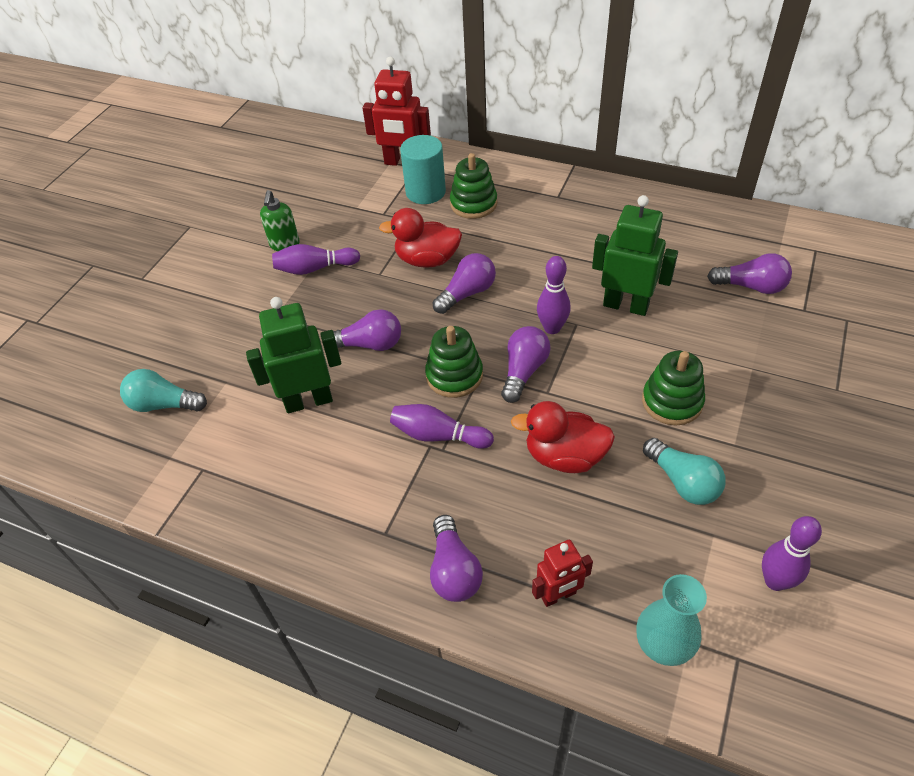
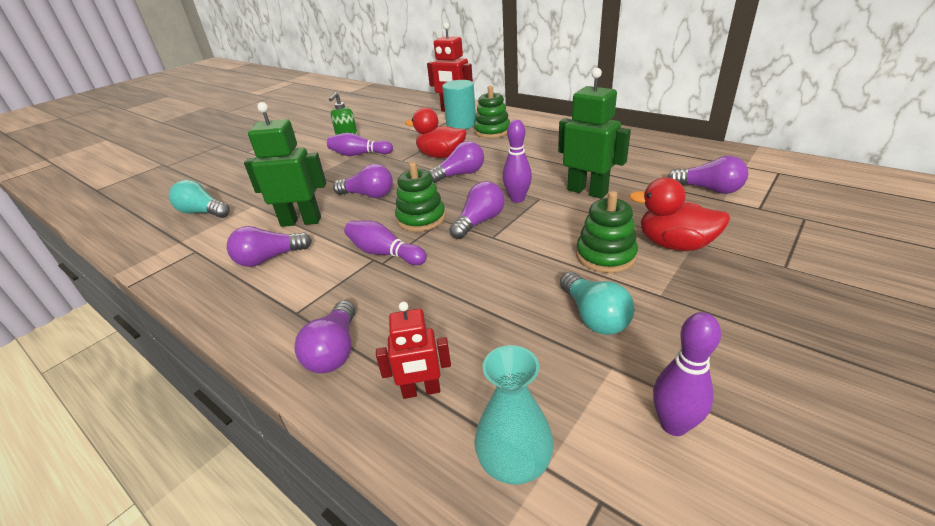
camera: 15 degrees right, 15 degrees down
red duck [511,401,615,473] -> red duck moved to [629,177,731,251]
none -> purple light bulb [227,226,312,267]

